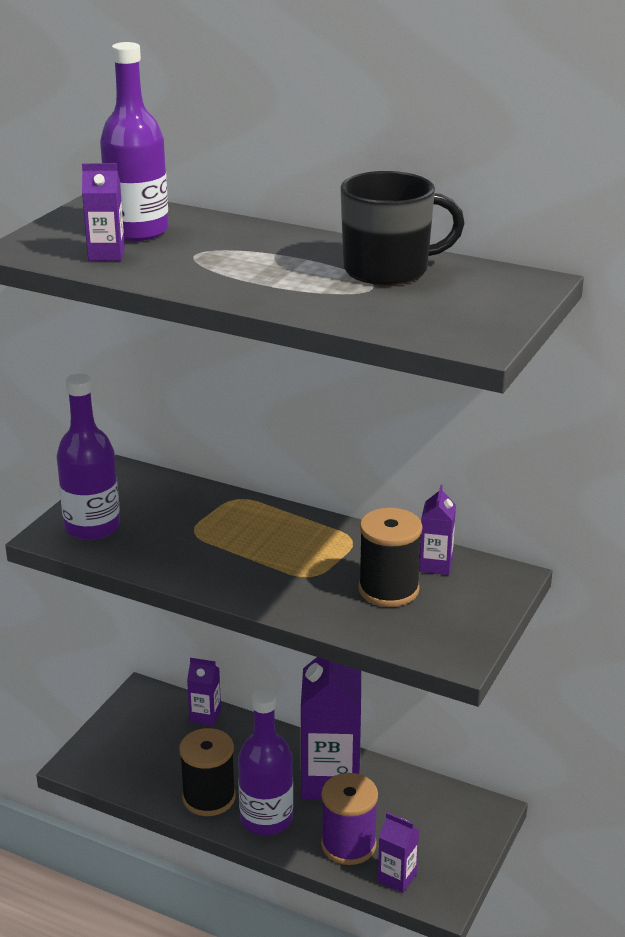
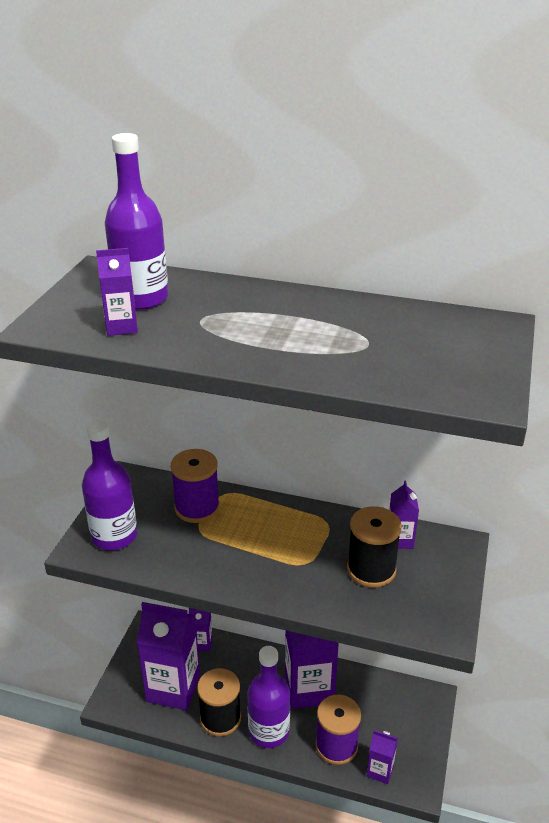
camera: 10 degrees left, 5 degrees up
black mug [340,171,465,285] -> none
none -> purple carton [137,602,200,710]
none -> purple spool [171,449,220,523]

